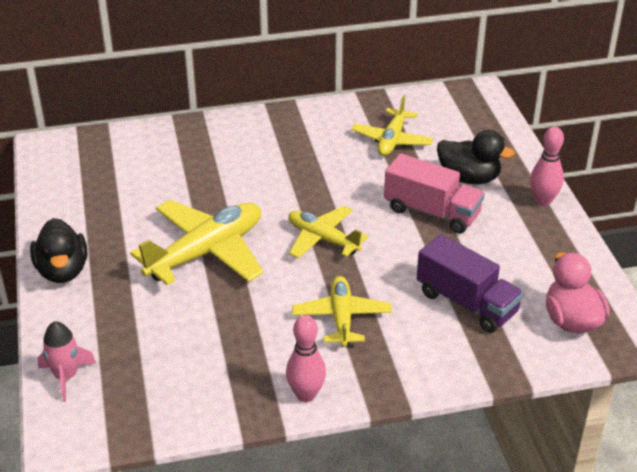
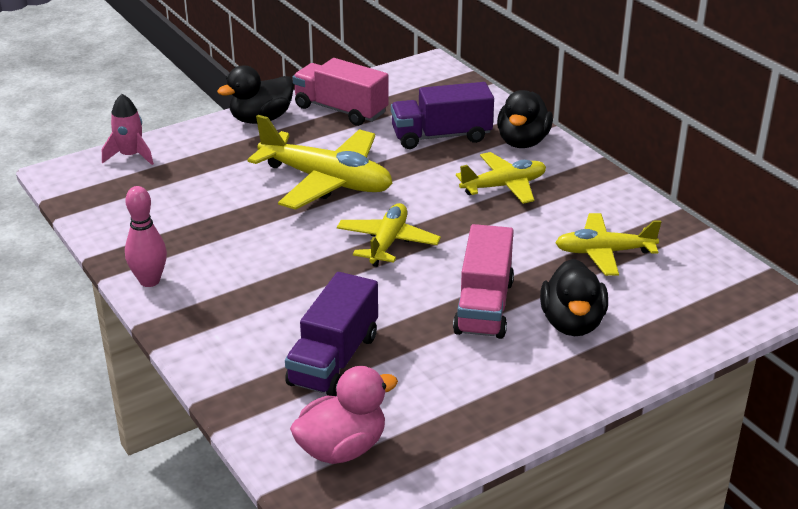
camera: 70 degrees right, 5 degrees down
yellow plane [292,276,392,347] -> yellow plane moved to [456,152,546,204]
pink bowling pin [530,127,564,206] -> none
none -> pink truck [292,58,389,126]
none -> purple truck [391,82,494,149]
none -> black duck [497,90,553,148]

